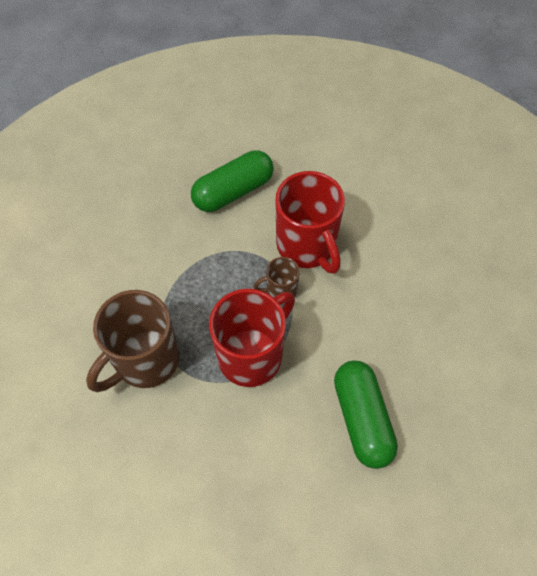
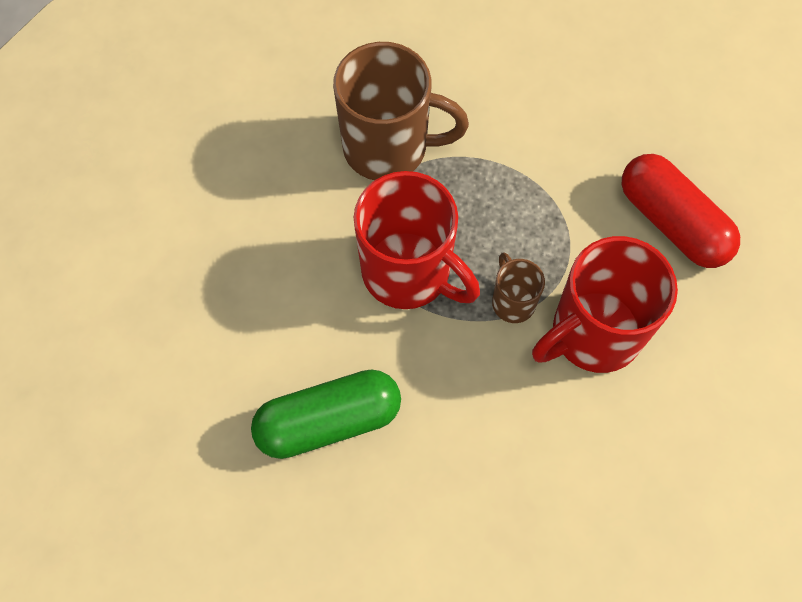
camera: 85 degrees right, 5 degrees up
brown mug [86,290,180,392] -> brown mug turned 150 degrees clockwise [333,42,469,180]
green capsule [191,151,274,212] -> red capsule [622,154,740,268]

